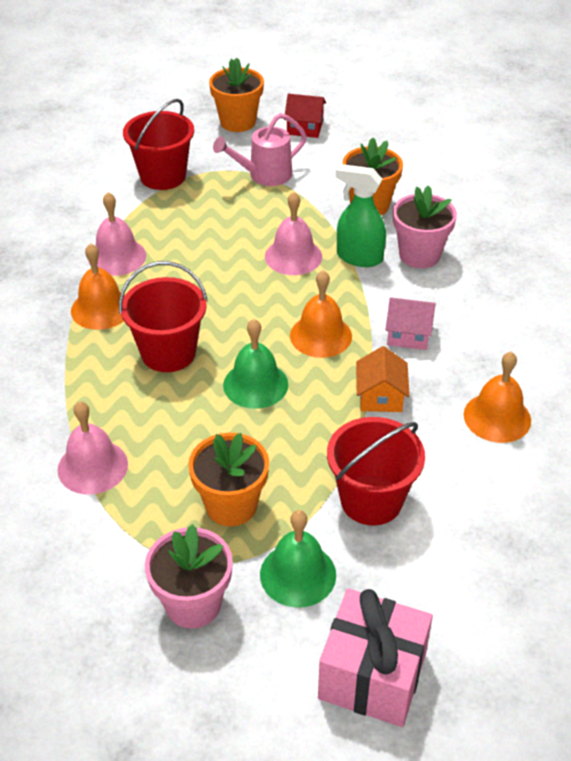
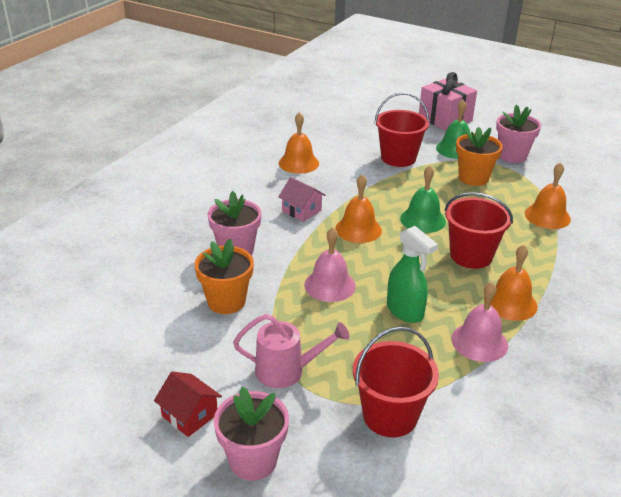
camera: 150 degrees left, 10 degrees down
pink bell [58,401,128,495] -> orange bell [525,162,571,229]
orange flower pot [209,58,264,132] -> pink flower pot [214,387,289,481]
green spray bottle [336,164,386,267] -> green spray bottle moved to [387,226,438,323]
orange house [356,346,410,412] -> none

